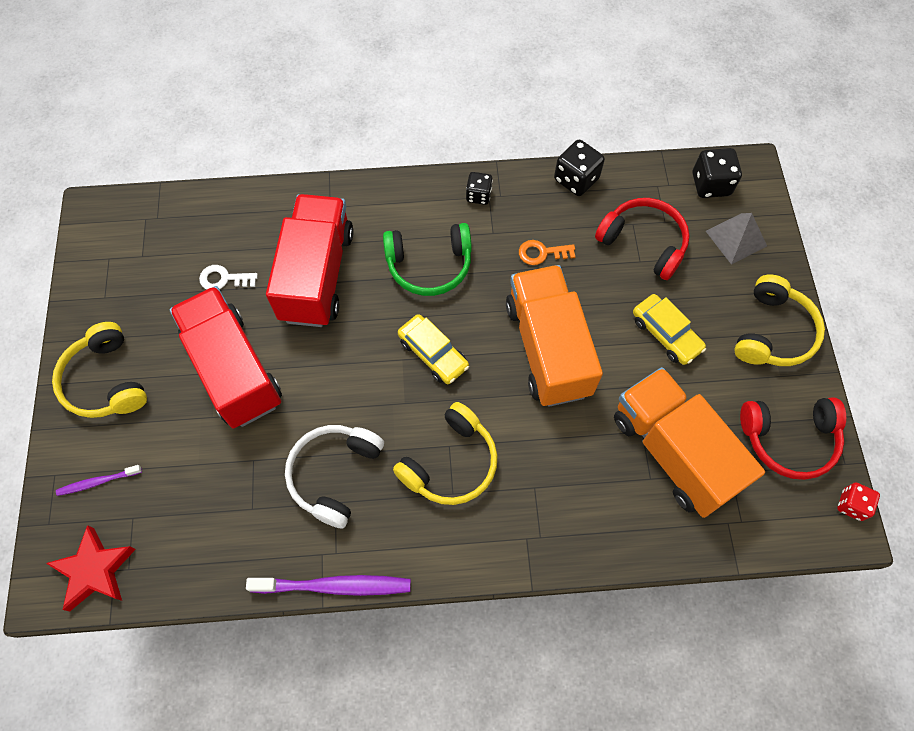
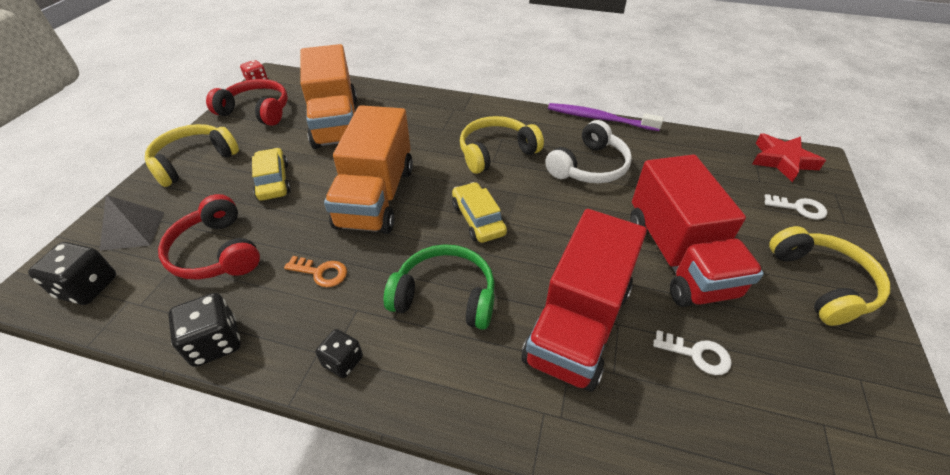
camera: 160 degrees left, 20 degrees down
purple toothbrush [56,465,142,496] -> white key [765,194,827,220]

